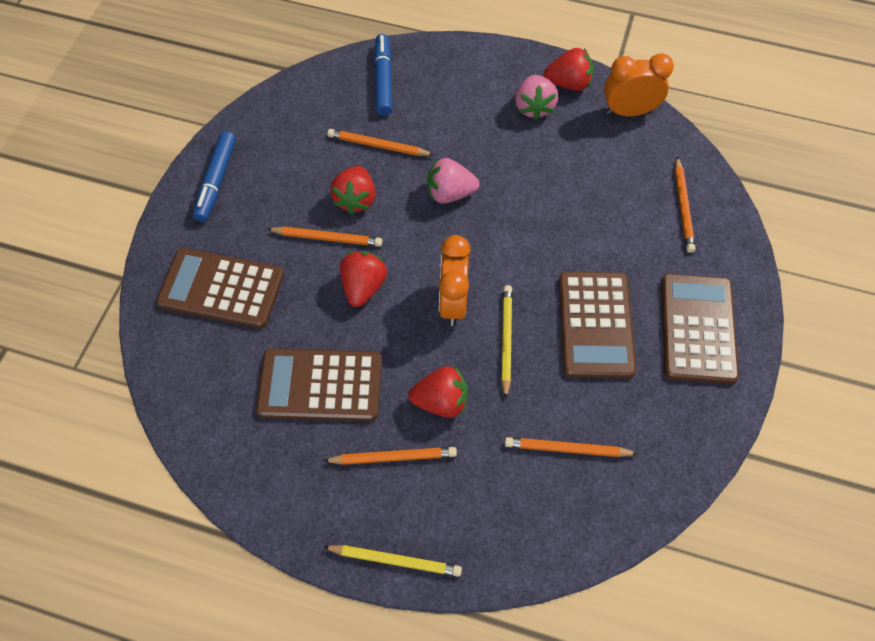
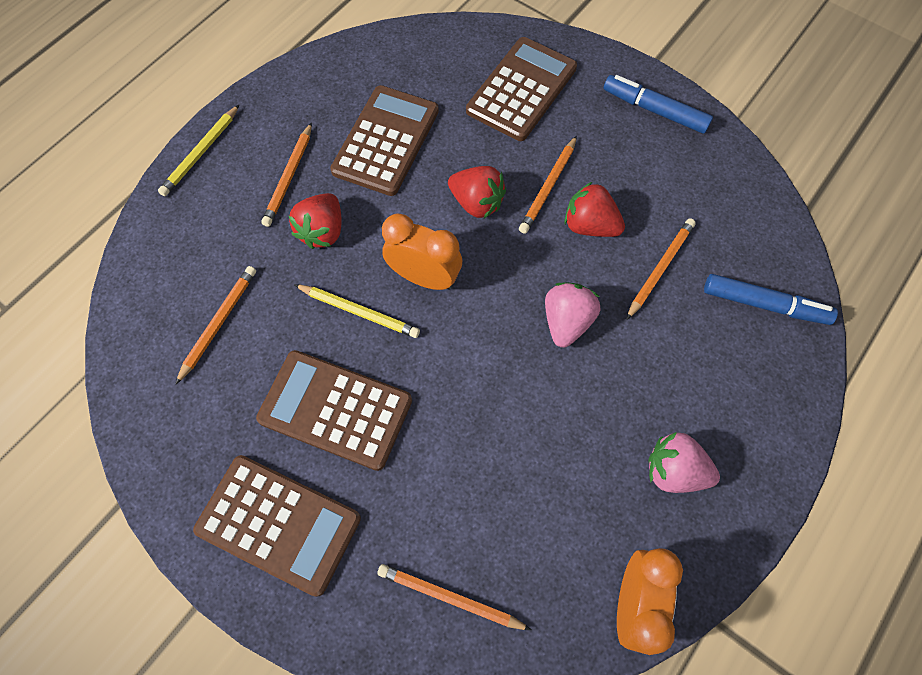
camera: 110 degrees right, 5 degrees up
red strawberry [544,48,594,91] -> none

